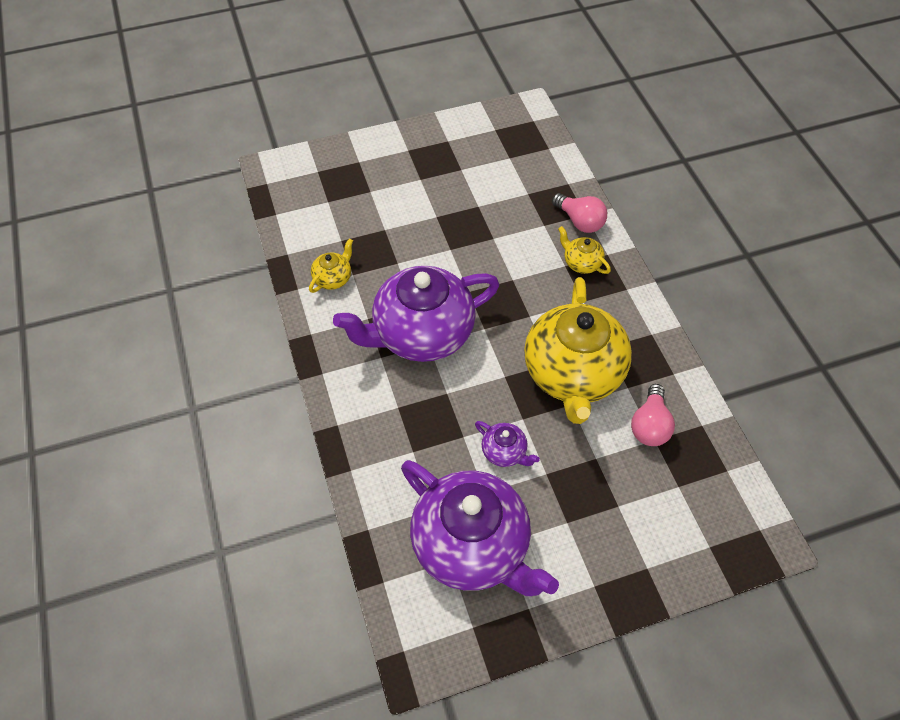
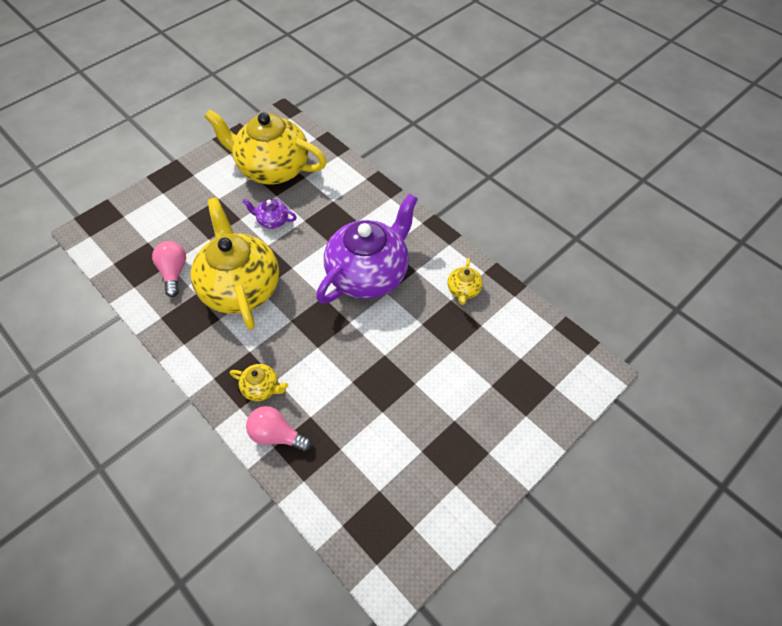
camera: 155 degrees right, 0 degrees up
purple teapot [401,460,559,596] -> yellow teapot [204,109,327,184]

